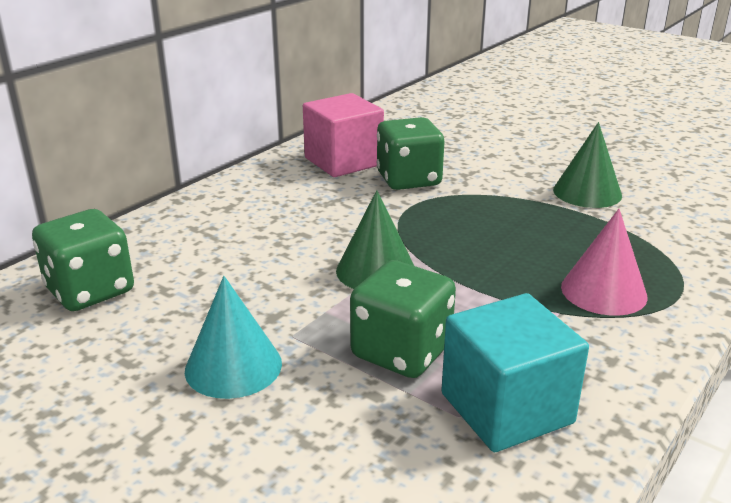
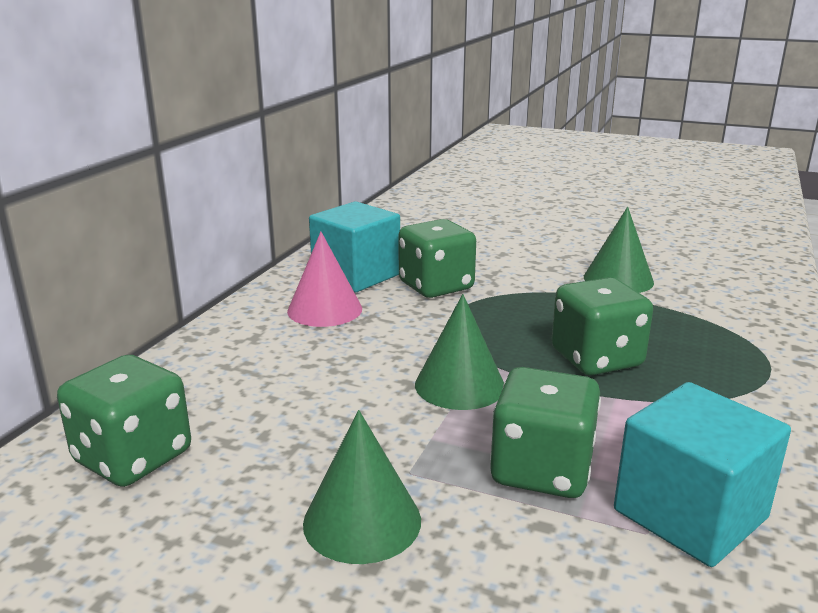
camera: 15 degrees left, 5 degrees down
turquoise cone [185,276,282,399] -> green cone [303,410,421,564]
pink cube [303,93,384,177] -> turquoise cube [309,201,400,292]
pink cone [561,209,648,316] -> pink cone moved to [287,232,362,327]
none -> green dice [551,277,653,375]

